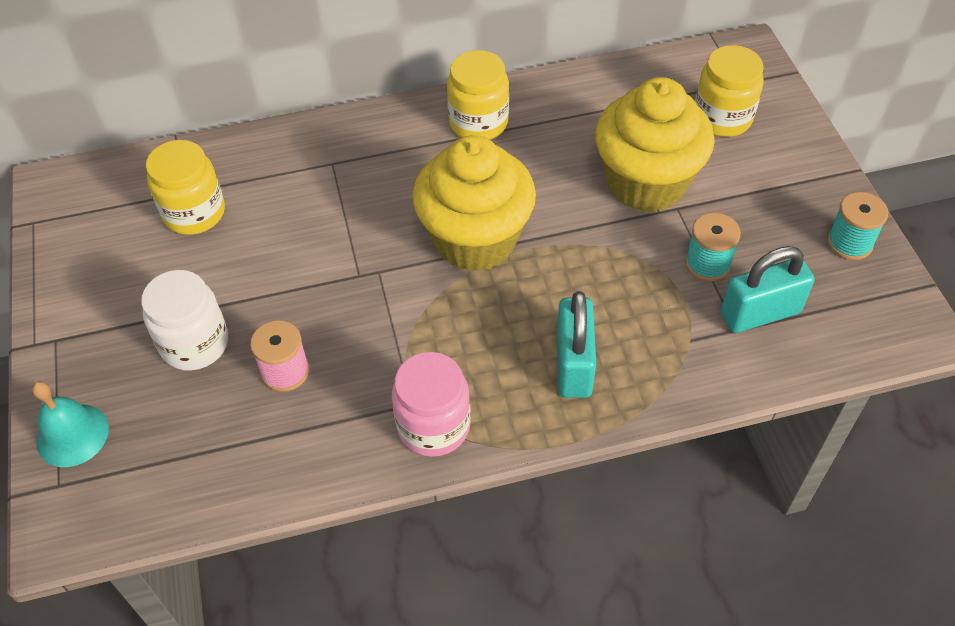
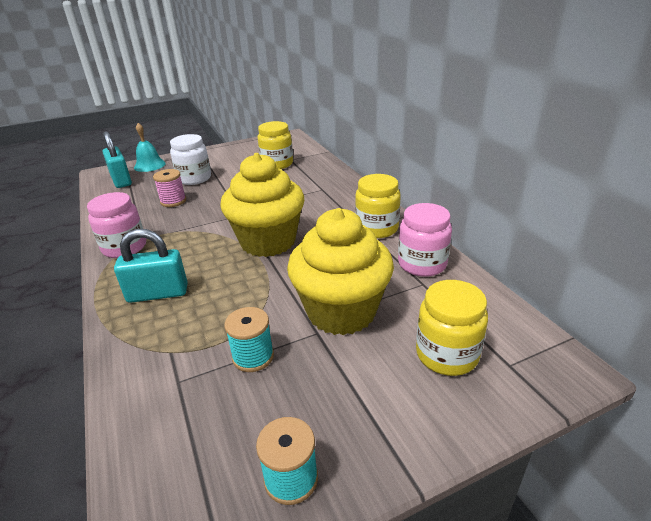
camera: 80 degrees right, 20 degrees down
turquoise padlock [720,246,815,333] -> turquoise padlock moved to [102,131,132,188]
none -> pink jar [398,203,452,277]

